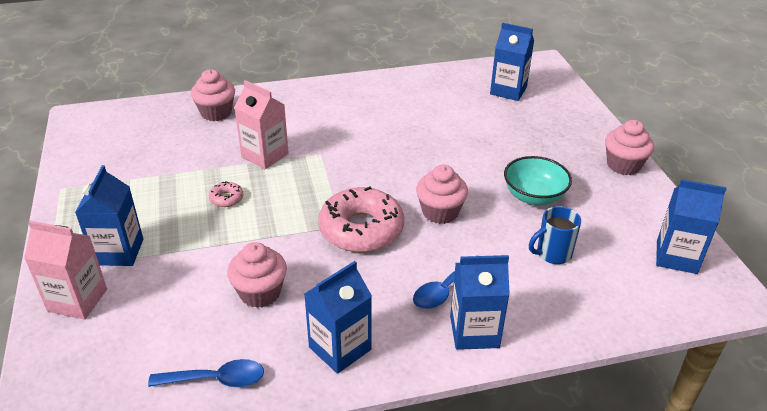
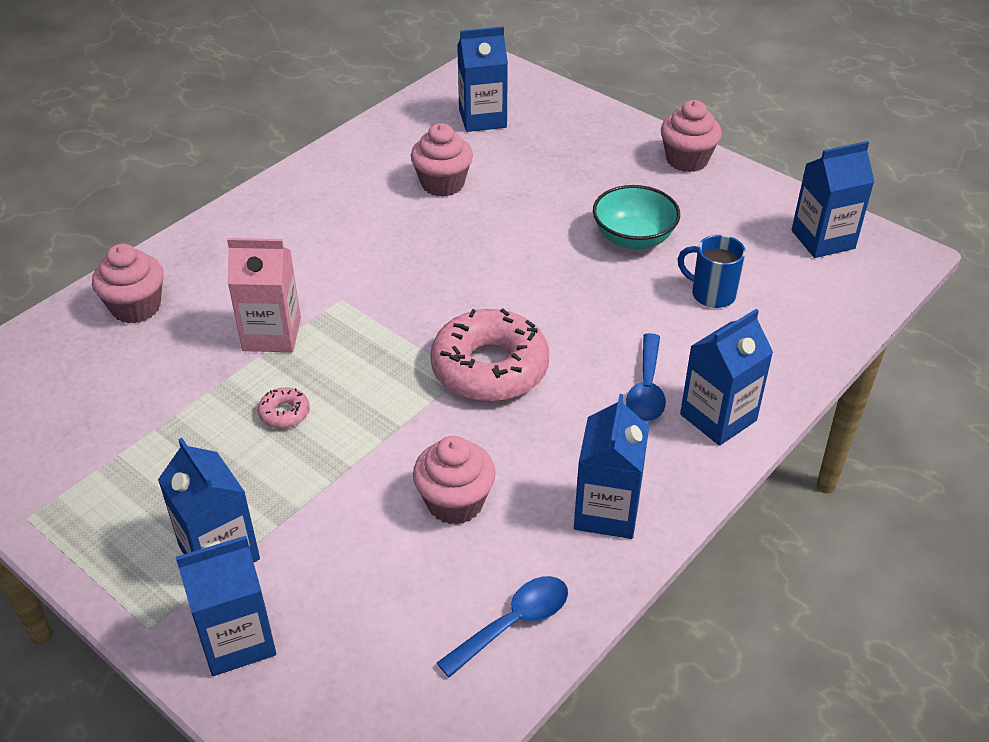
camera: 35 degrees left, 5 degrees up
pink carton [24,221,107,319] -> blue carton [176,536,276,676]
pink cupcake [416,165,468,224] -> pink cupcake moved to [411,123,473,197]
blue mug [529,206,581,264] -> blue mug turned 90 degrees clockwise [678,235,746,308]

